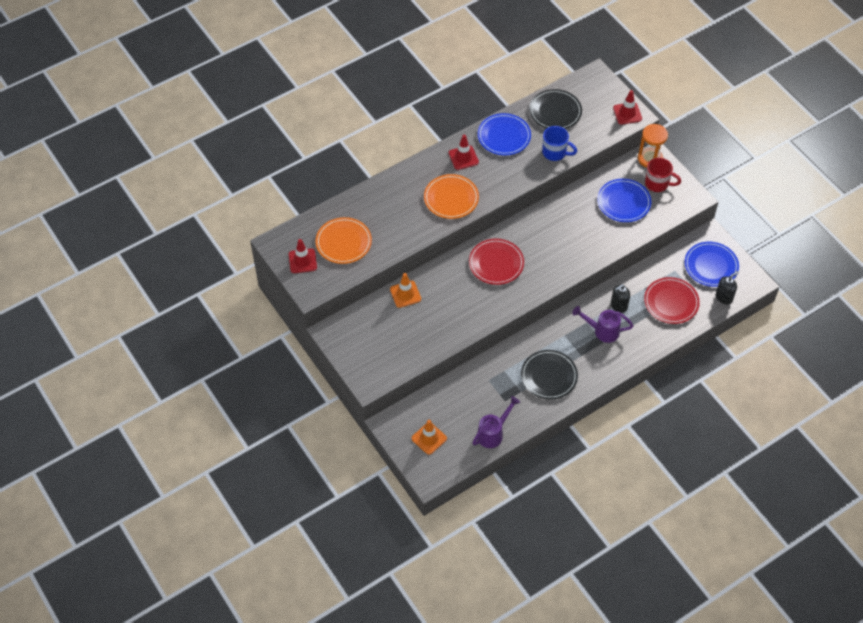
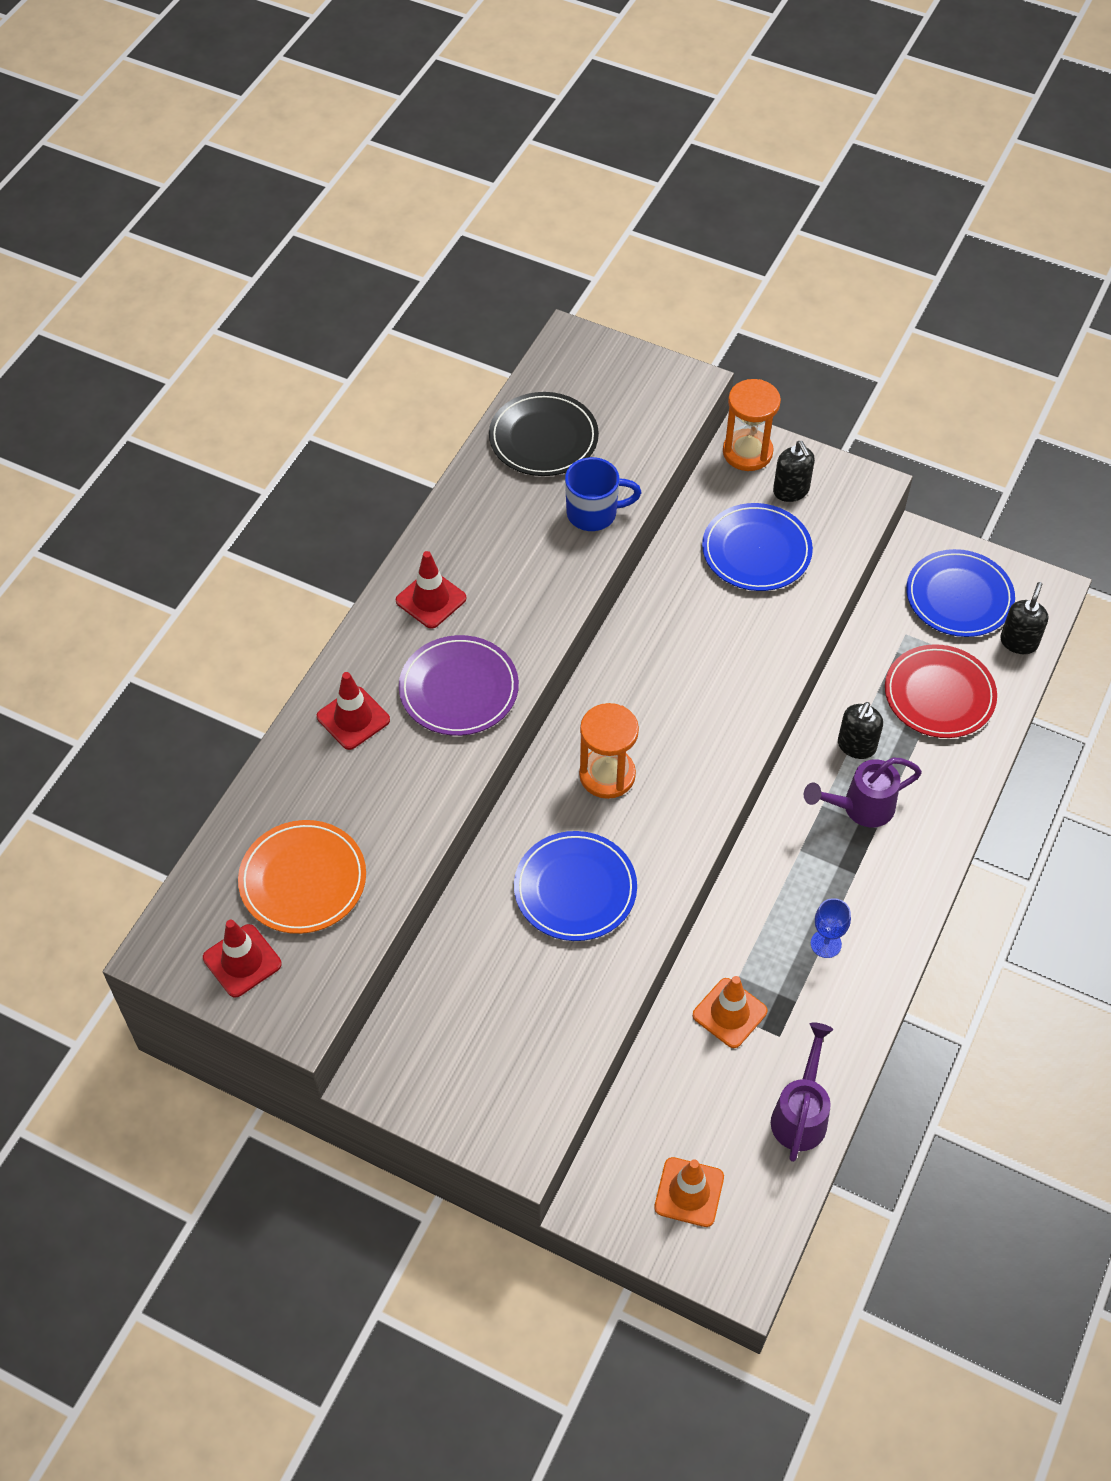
camera: 30 degrees left, 0 degrees up
orange traffic cone [390,273,421,308] -> orange traffic cone moved to [693,976,768,1048]
orange plate [424,174,479,219] -> purple plate [399,635,519,736]
red plate [469,239,524,285] -> orange hourglass [579,703,639,799]
blue plate [478,113,531,155] -> blue plate moved to [514,831,637,941]
black plate [521,350,578,400] -> blue goblet [811,898,851,958]
red traffic cone [613,90,642,124] -> red traffic cone moved to [317,672,390,750]
red mug [645,157,681,192] -> black soap dispenser [773,441,815,502]

